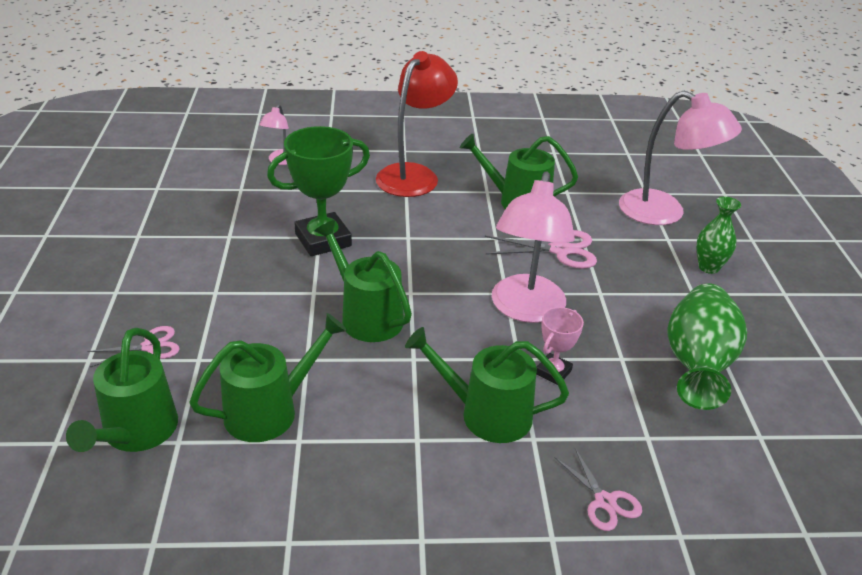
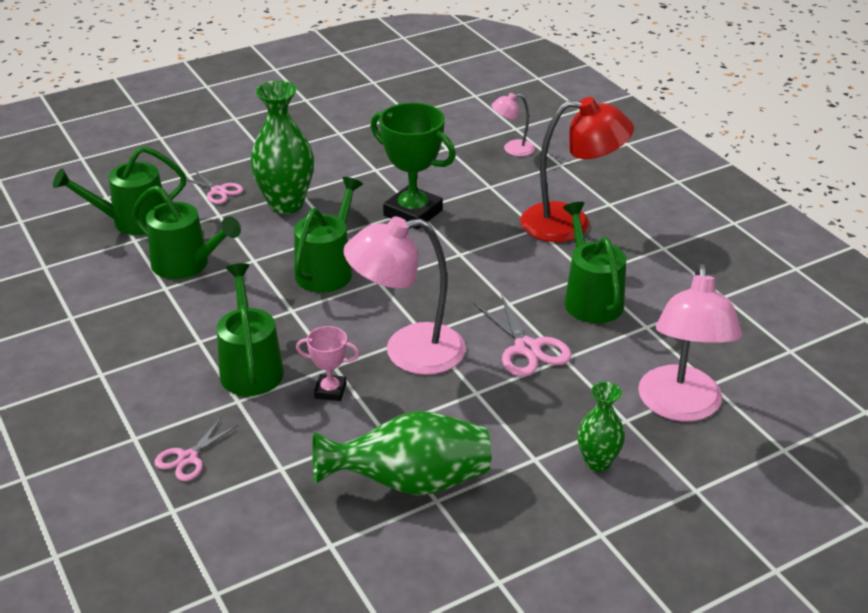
camera: 65 degrees right, 0 degrees up
none -> green vase [251,81,314,214]

